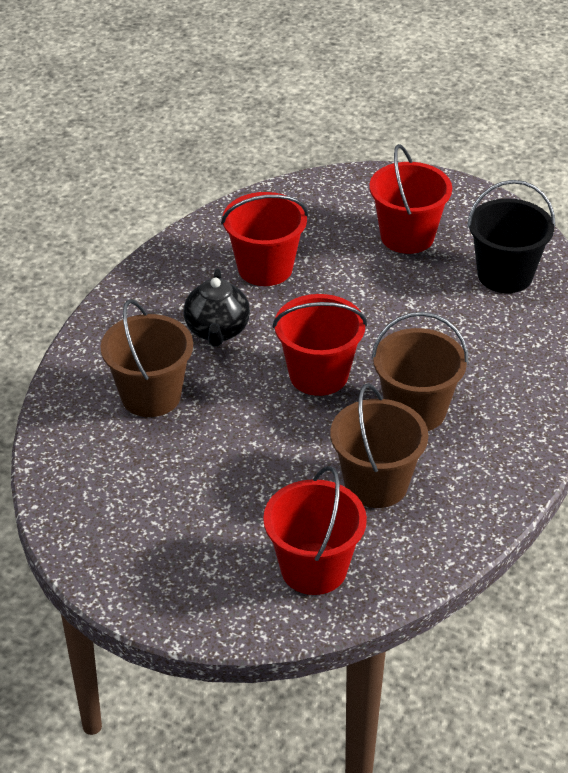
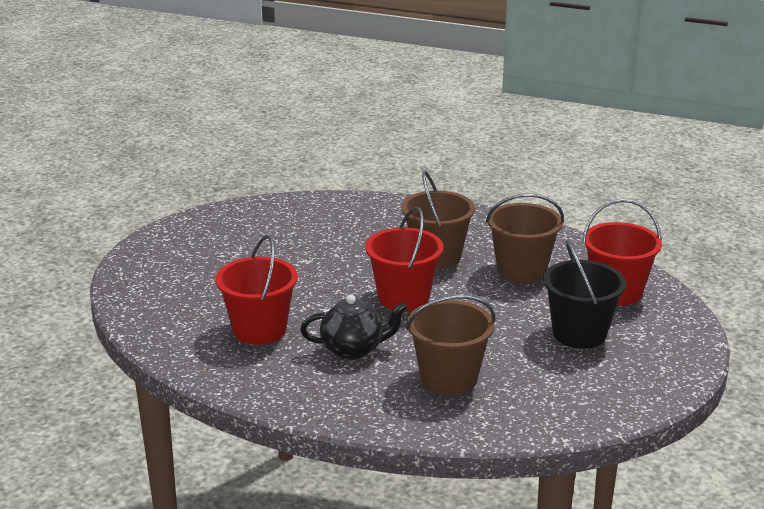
camera: 95 degrees left, 15 degrees down
red bucket [369,144,452,254] -> none
black bucket [467,180,555,293] -> black bucket moved to [543,240,626,349]

